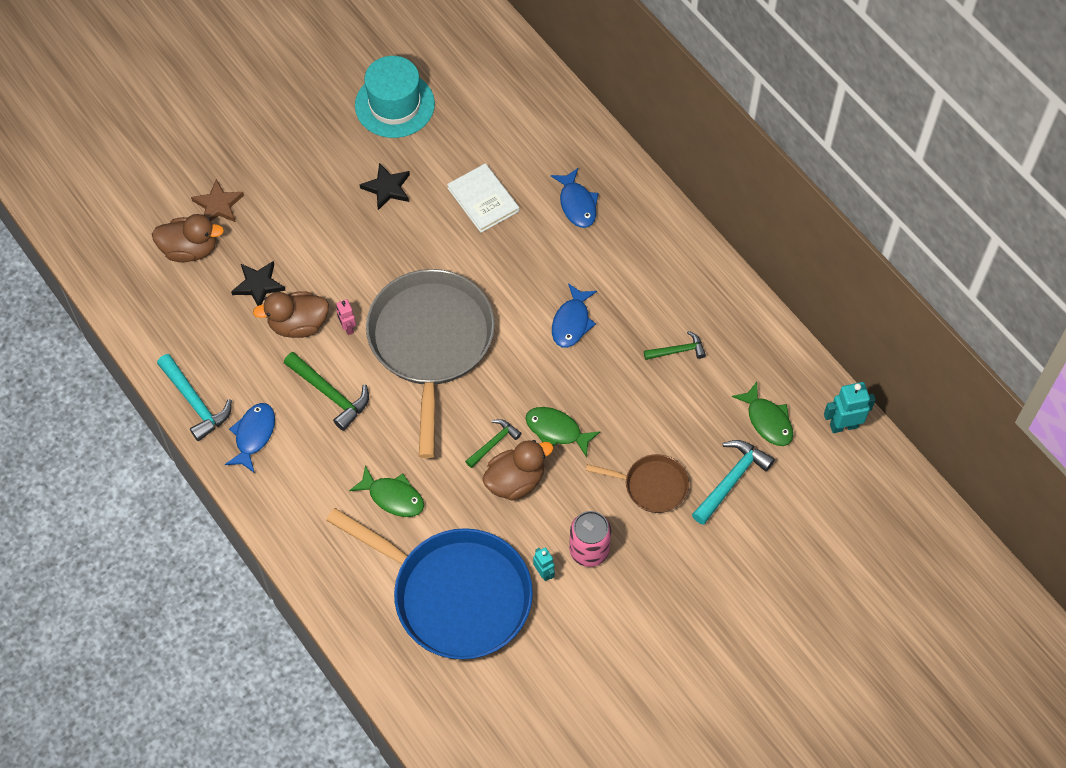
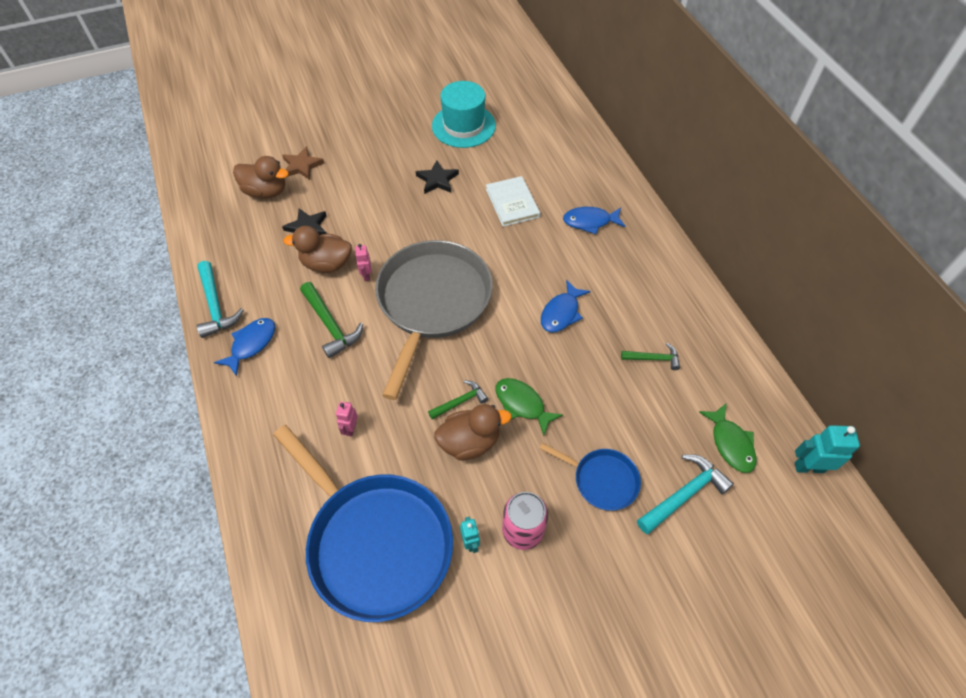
camera: 15 degrees right, 5 degrees down
green fish [349,465,424,517] -> pink robot [336,402,358,437]
blue fish [551,168,599,228] -> blue fish turned 90 degrees clockwise [563,207,625,234]
brown pan [586,454,689,513] -> blue pan [539,443,641,511]

